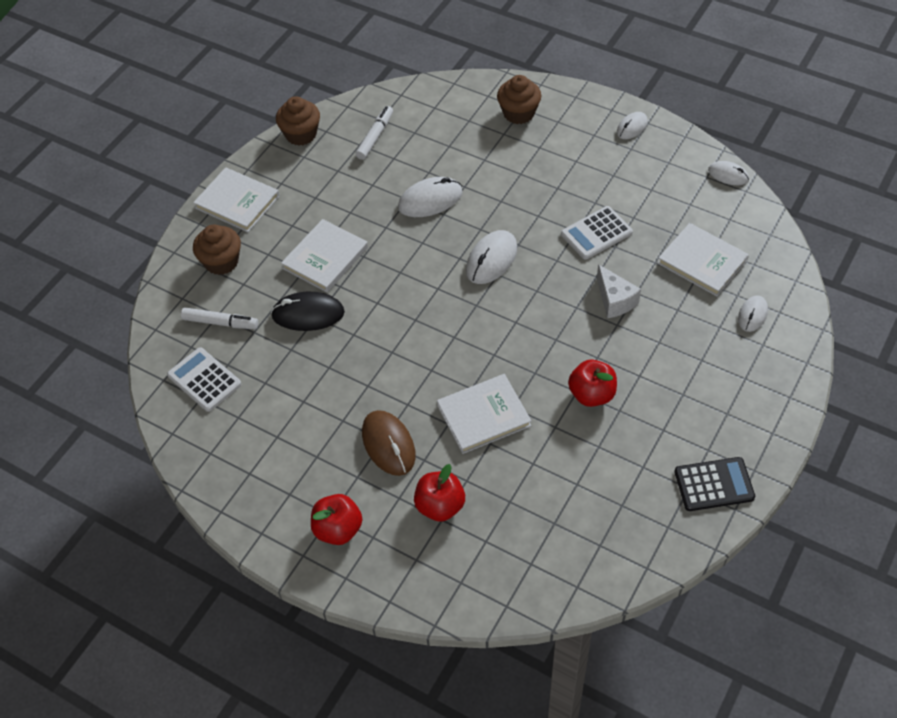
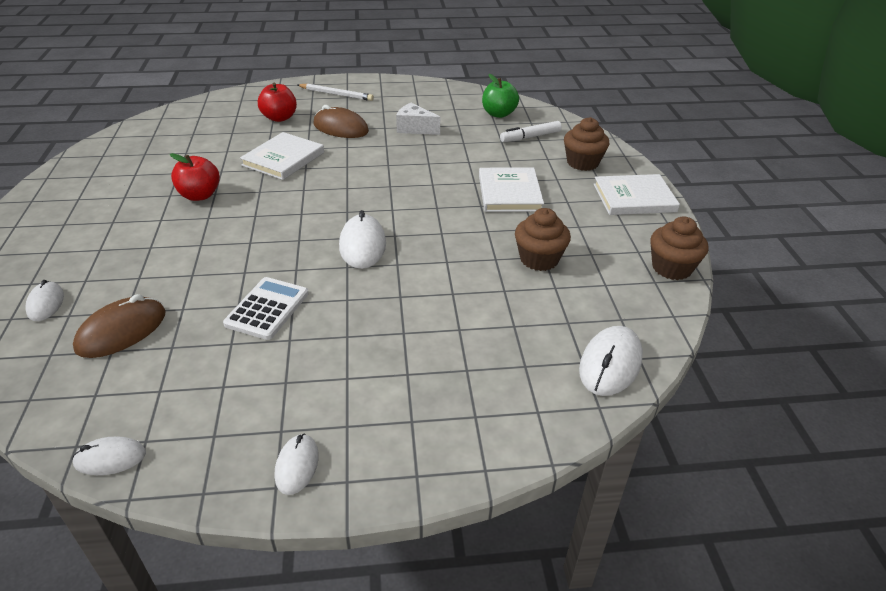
camera: 140 degrees right, 15 degrees down
white calculator [167,347,241,412] -> green apple [482,74,519,118]
black mouse [271,292,345,331] -> none
red apple [311,494,362,545] -> white pencil [298,84,374,101]
white marker [356,106,393,160] -> none
white mouse [398,177,463,217] -> white mouse moved to [579,326,643,396]
brown cupcake [497,75,541,124] -> brown cupcake moved to [515,208,571,271]
white cheese [597,264,641,318] -> white cheese moved to [396,103,440,135]
white book [657,223,749,296] -> brown mouse [73,294,166,358]
black calculator [674,457,755,511] -> none

